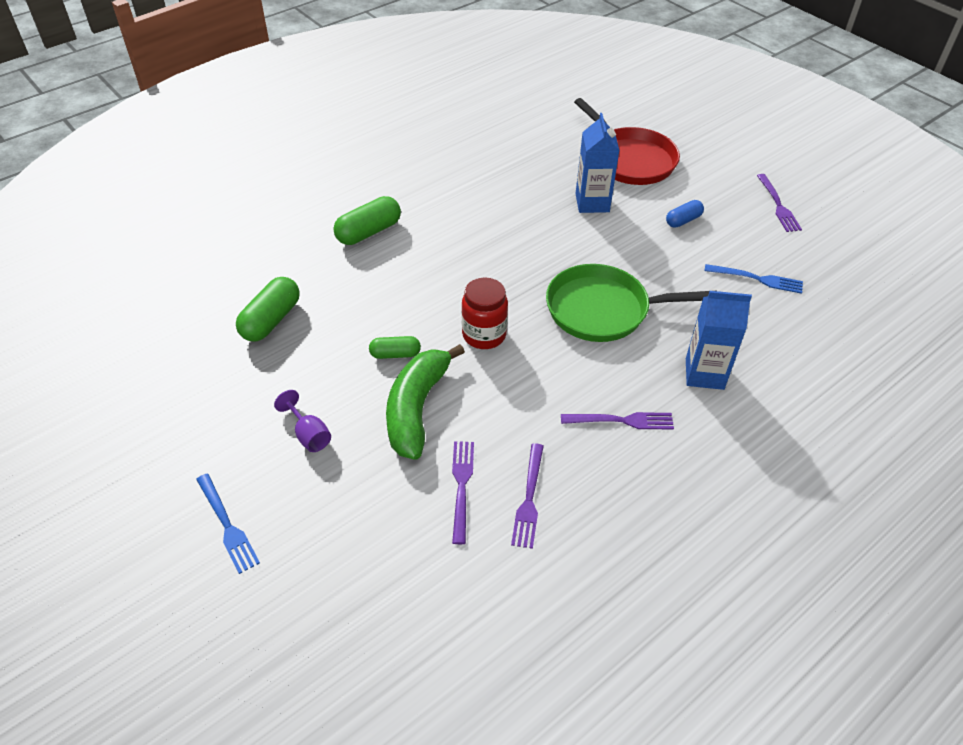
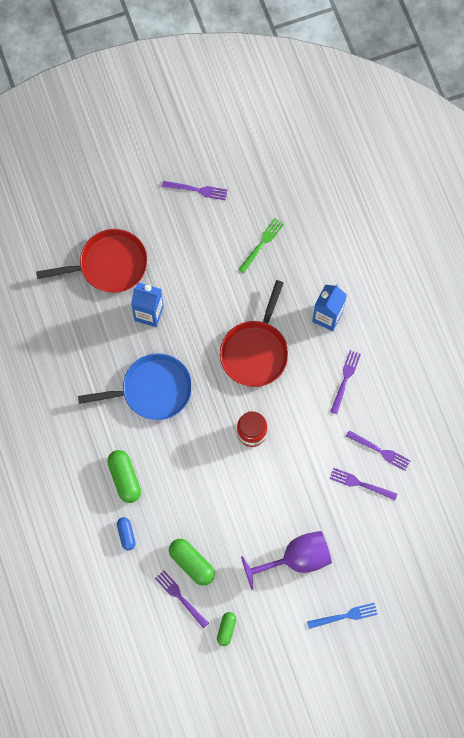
camera: 70 degrees left, 25 degrees up
purple goblet [274,390,331,452] -> purple goblet [241,531,332,590], size x2.06
green capsule [369,336,421,359] -> green capsule moved to [217,612,236,646]
green banana [386,344,465,460] -> none
green pan [546,264,717,342] -> red pan [220,280,289,387]
blue capsule [666,200,704,228] -> blue capsule moved to [117,517,136,550]
blue fork [704,264,803,294] -> green fork [239,218,284,273]
none -> blue pan [78,353,192,420]
none -> purple fork [155,570,209,629]

